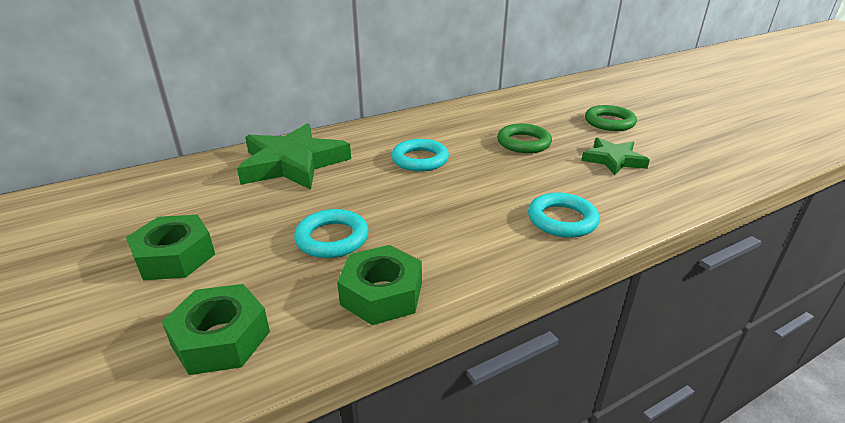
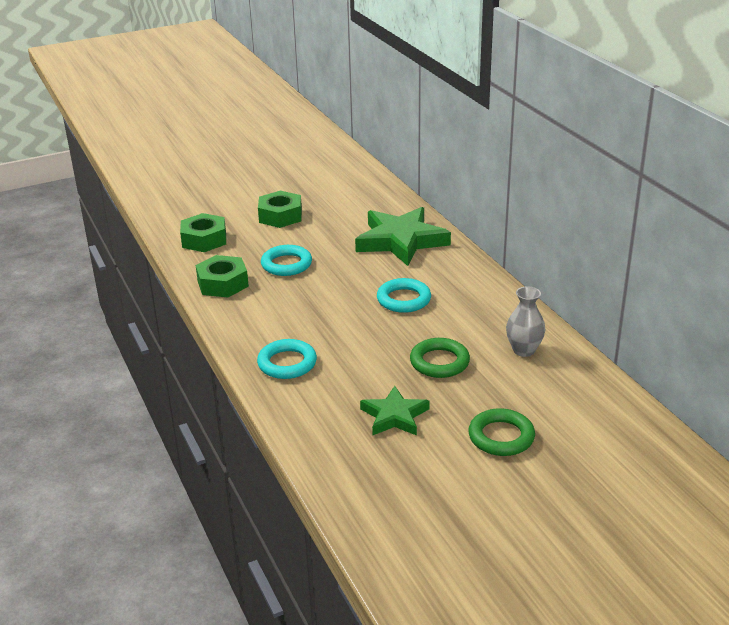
camera: 95 degrees right, 0 degrees up
none -> grey vase [506,286,545,357]

